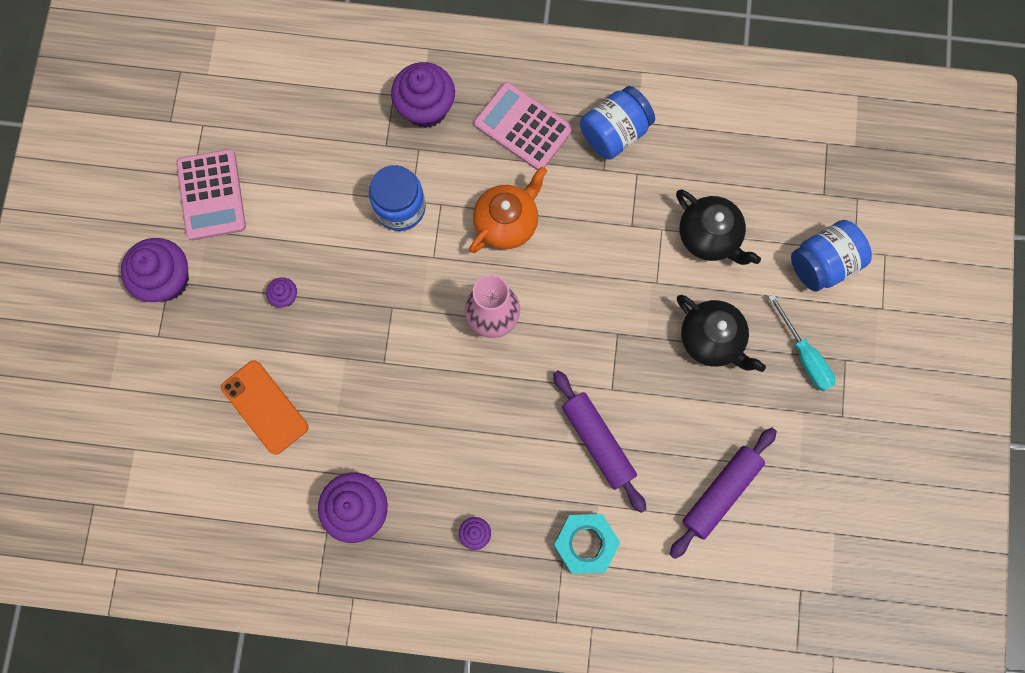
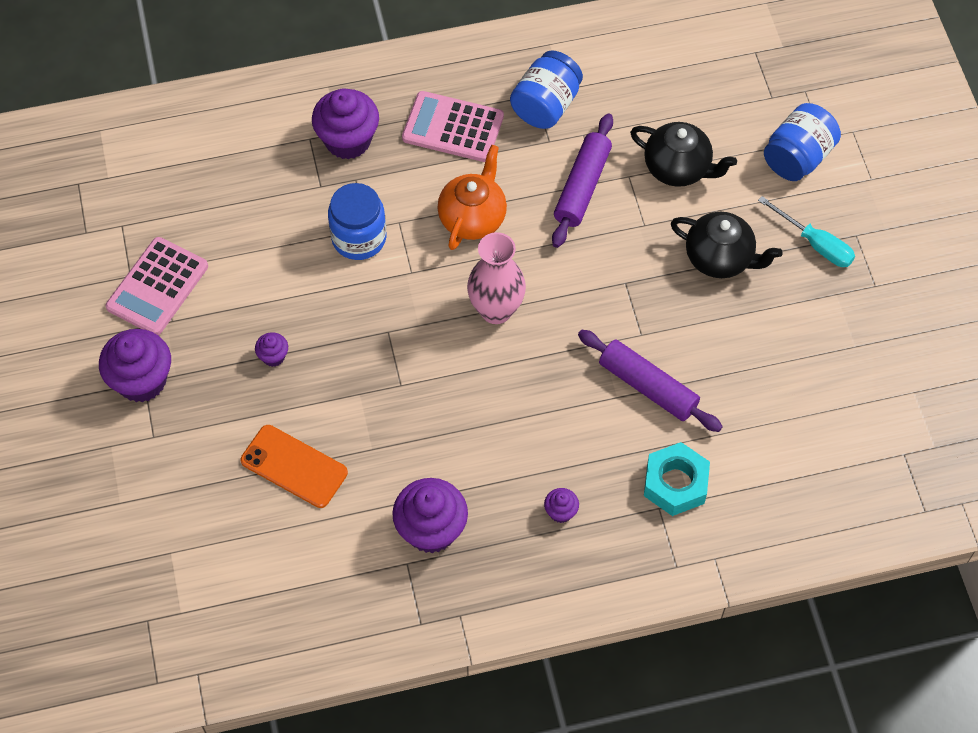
camera: 20 degrees left, 15 degrees down
pink calculator [176,149,246,240] -> pink calculator turned 60 degrees clockwise [105,237,208,335]
purple rolling pin [670,428,777,559] -> purple rolling pin moved to [552,113,613,248]

